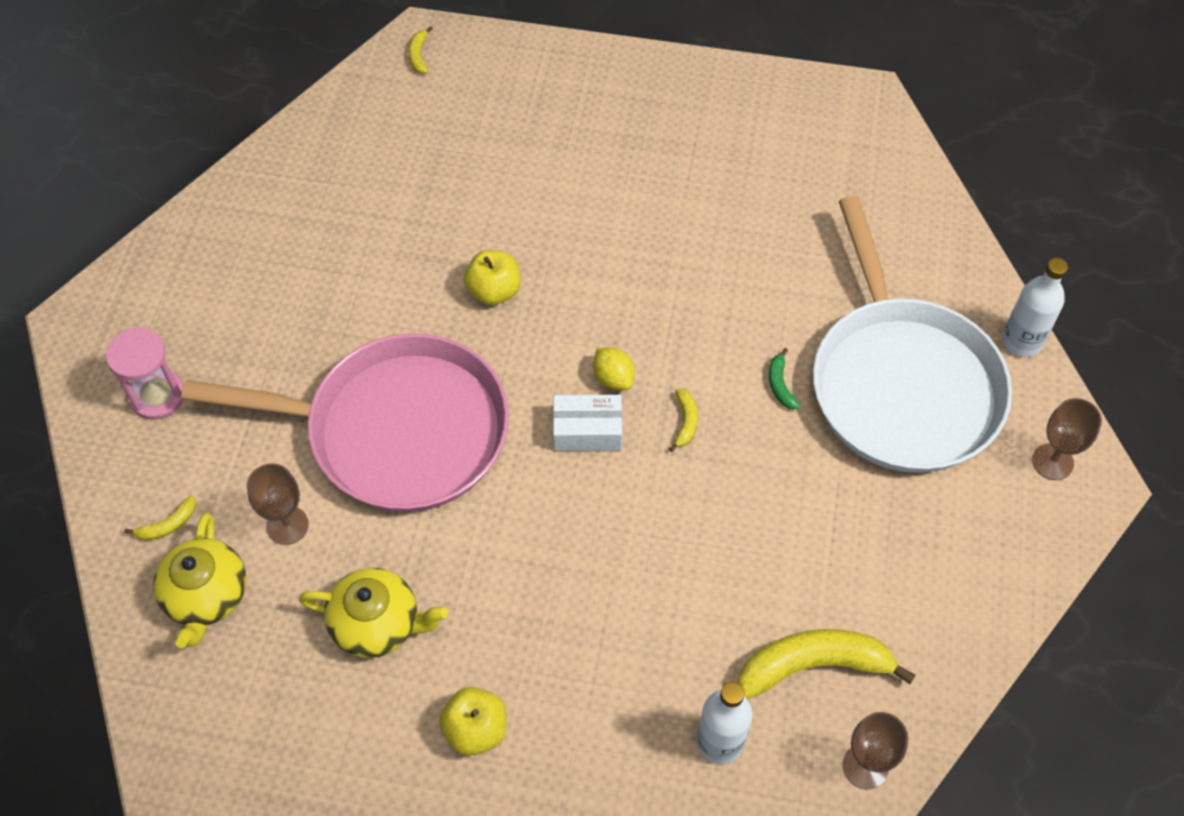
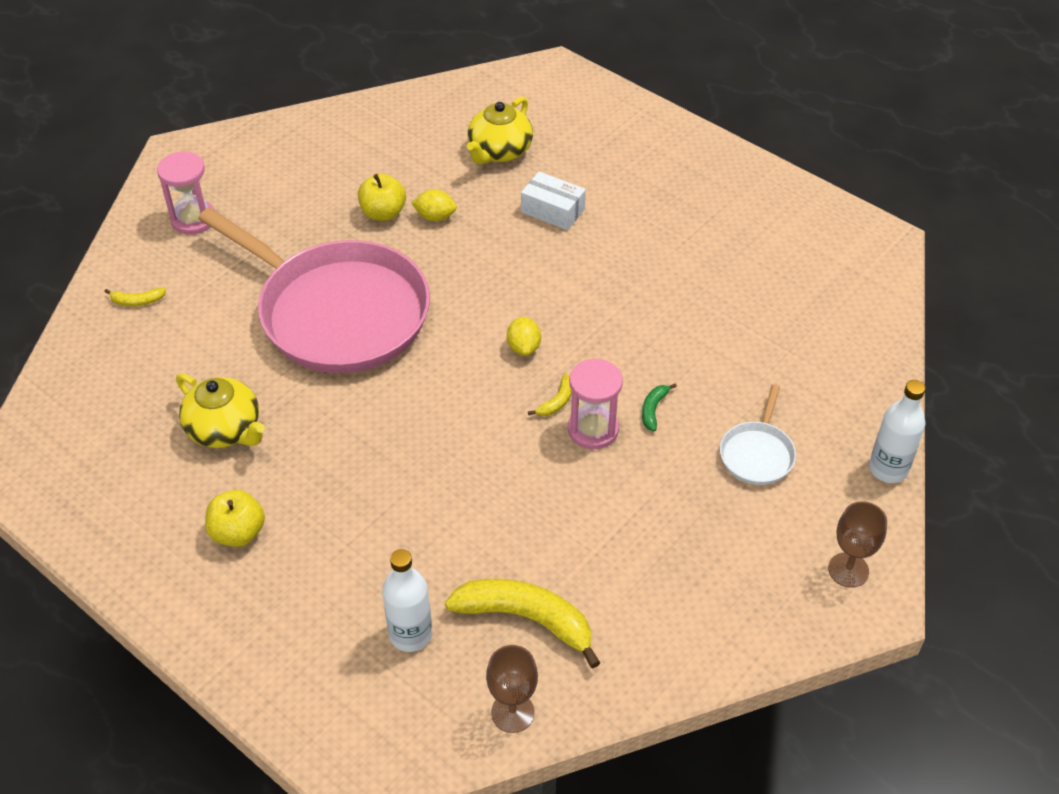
camera: 30 degrees right, 10 degrees down
yellow teapot [153,513,246,648] -> yellow teapot moved to [467,97,533,164]
brown goblet [247,463,309,545] -> none
yellow banana [408,26,433,74] -> none
yellow apple [464,250,521,305] -> yellow apple moved to [358,174,406,221]
white box [553,395,622,451] -> white box moved to [521,171,586,230]
white pan [813,196,1012,473] -> white pan [720,385,796,485], size x0.41
none -> yellow lemon [411,189,457,221]
none -> pink hourglass [568,359,623,449]

